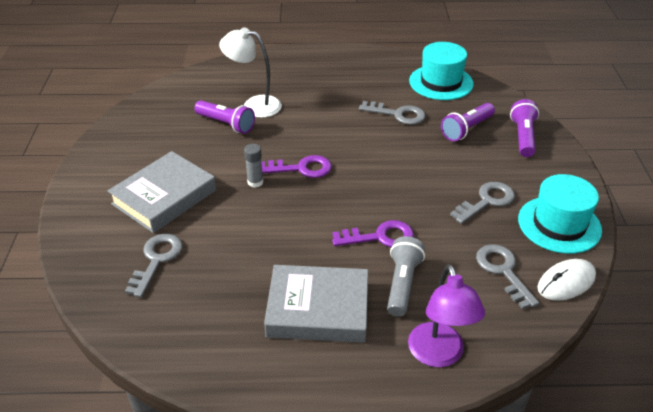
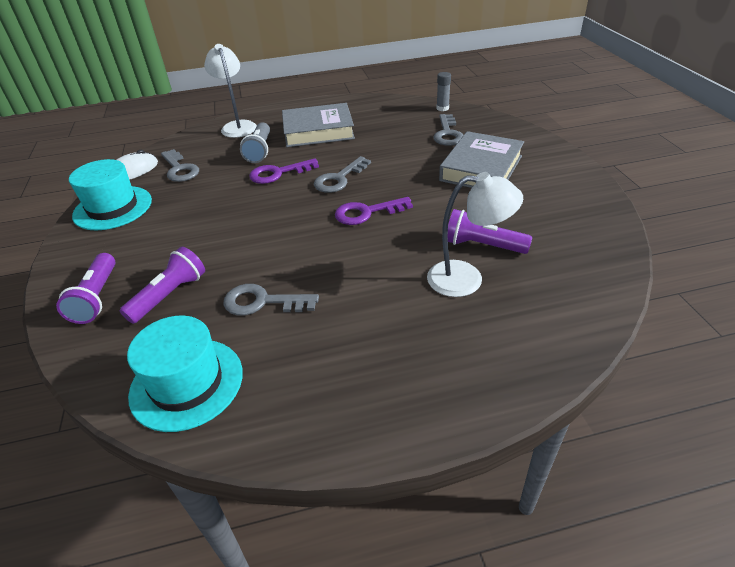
camera: 170 degrees right, 0 degrees up
grey glue stick [244,144,263,188] -> grey glue stick moved to [436,72,451,111]
purple lamp [408,264,485,367] -> white lamp [204,44,257,138]
grey key [450,182,515,224] -> grey key moved to [314,156,371,193]

